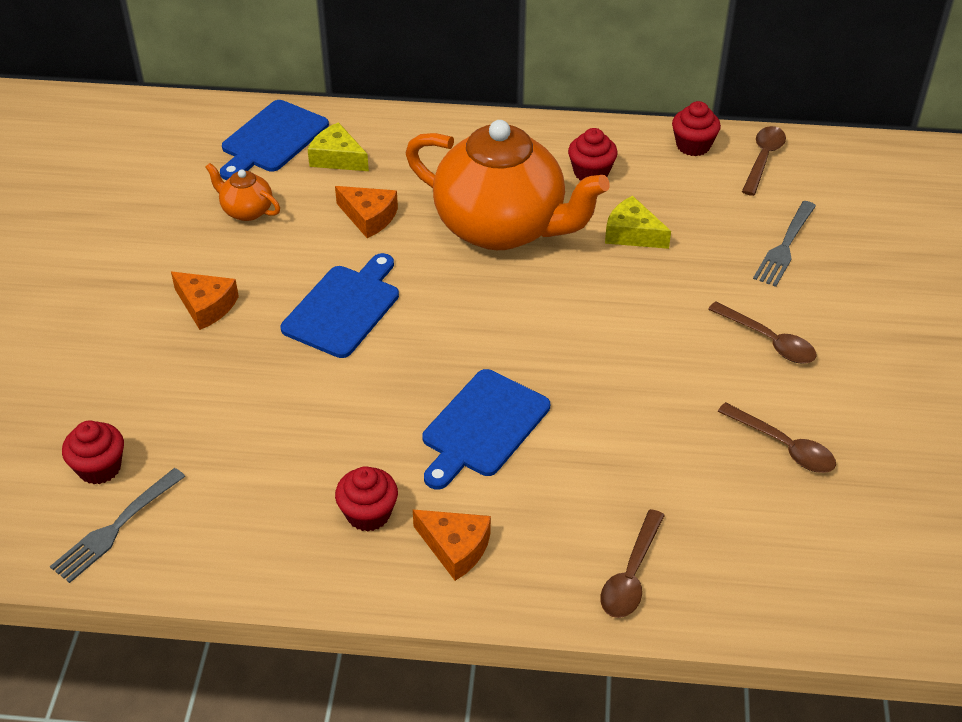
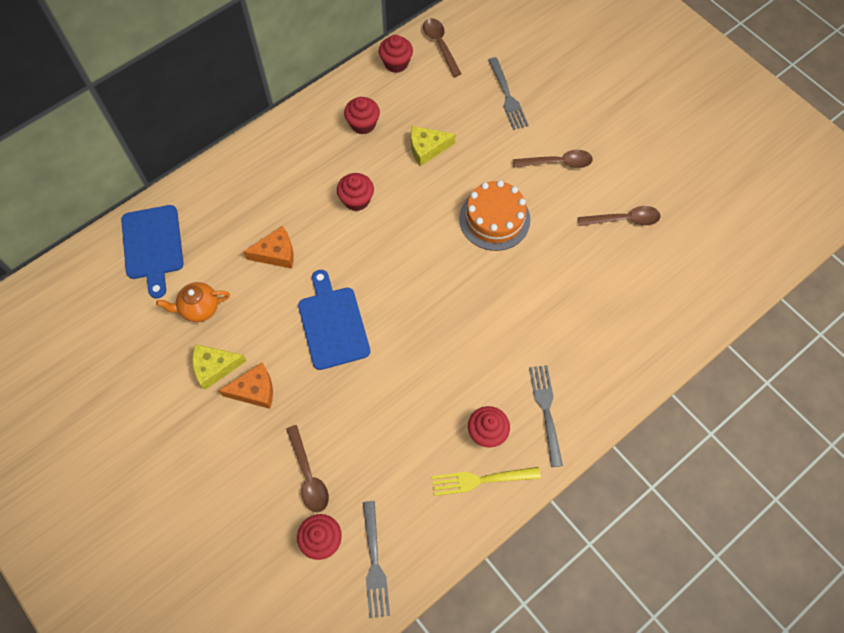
camera: 45 degrees left, 20 degrees up
yellow cheese [307,122,369,171] -> yellow cheese moved to [192,344,246,390]
orange teapot [405,120,610,250] -> red cupcake [337,173,374,211]
orange cheese [413,510,491,581] -> grey fork [529,365,563,467]
blue cutting board [422,369,550,489] -> none
brown spoon [600,509,665,618] -> brown spoon moved to [286,425,329,512]
none -> yellow fork [432,467,541,496]
none -> orange cake [459,180,530,251]

